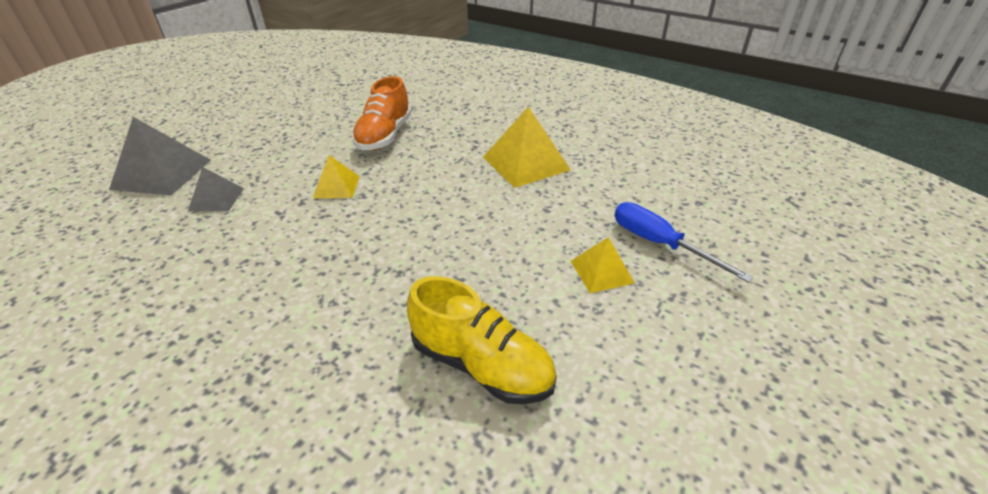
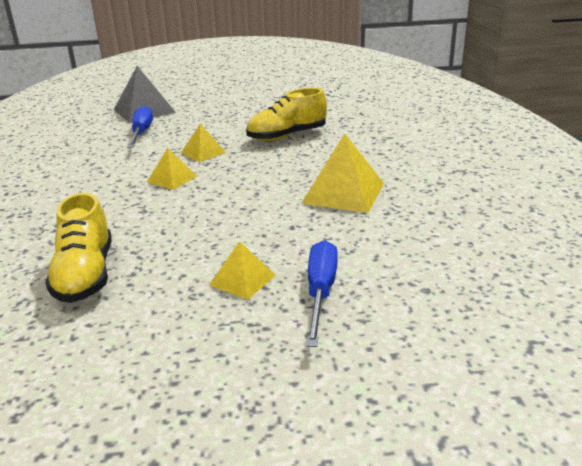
camera: 50 degrees right, 10 degrees down
grey pyramid [188,167,244,212] -> blue screwdriver [127,106,153,148]
orange shoe [352,76,411,150] -> yellow shoe [246,88,327,141]
none -> yellow pyramid [147,148,197,190]

